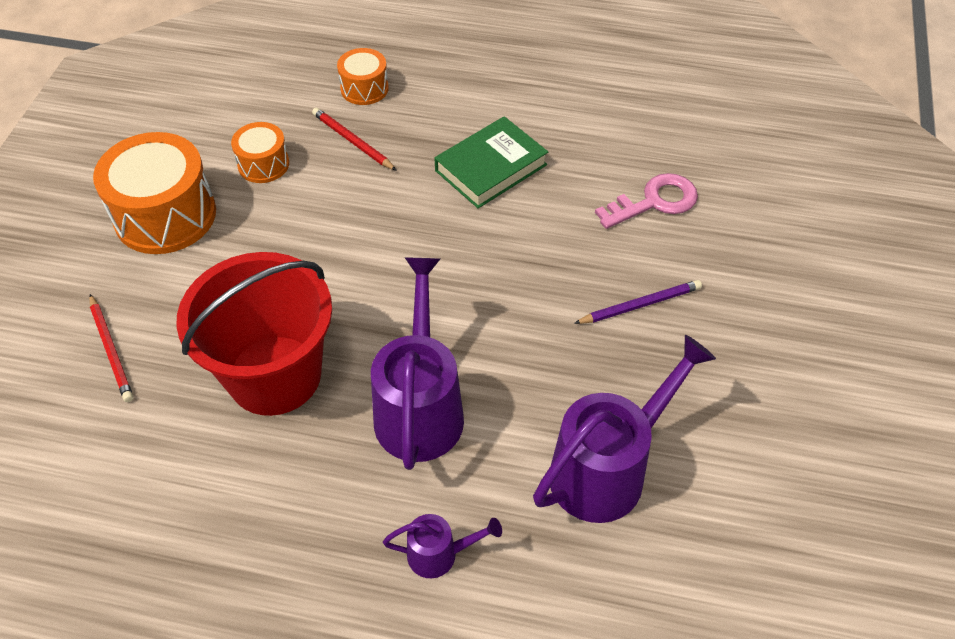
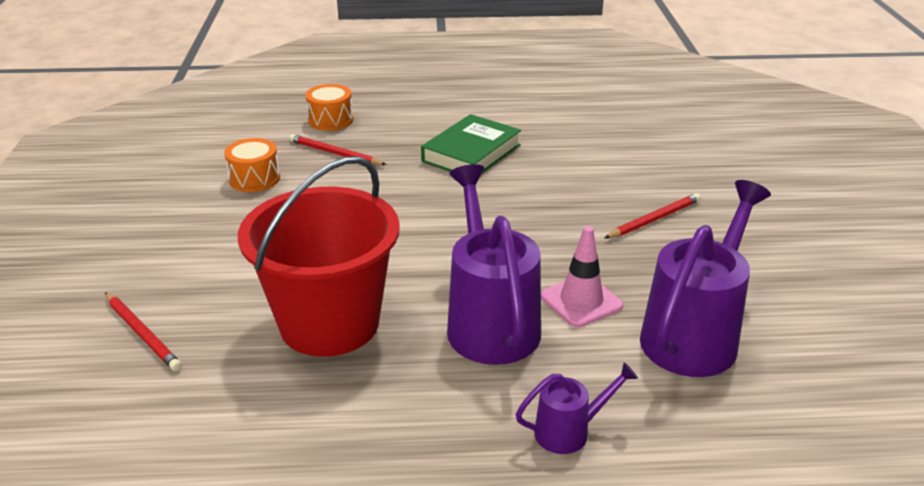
camera: 15 degrees left, 20 degrees down
orange drum [93,132,216,254] -> none
purple pencil [574,280,702,324] -> red pencil [604,193,701,239]
pink key [595,173,698,229] -> none
none -> pink traffic cone [541,226,623,327]

